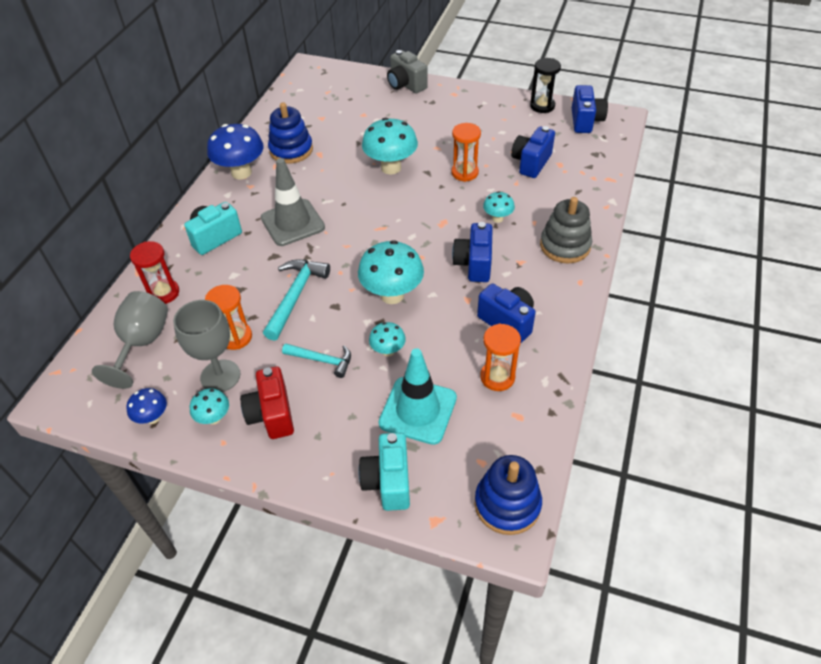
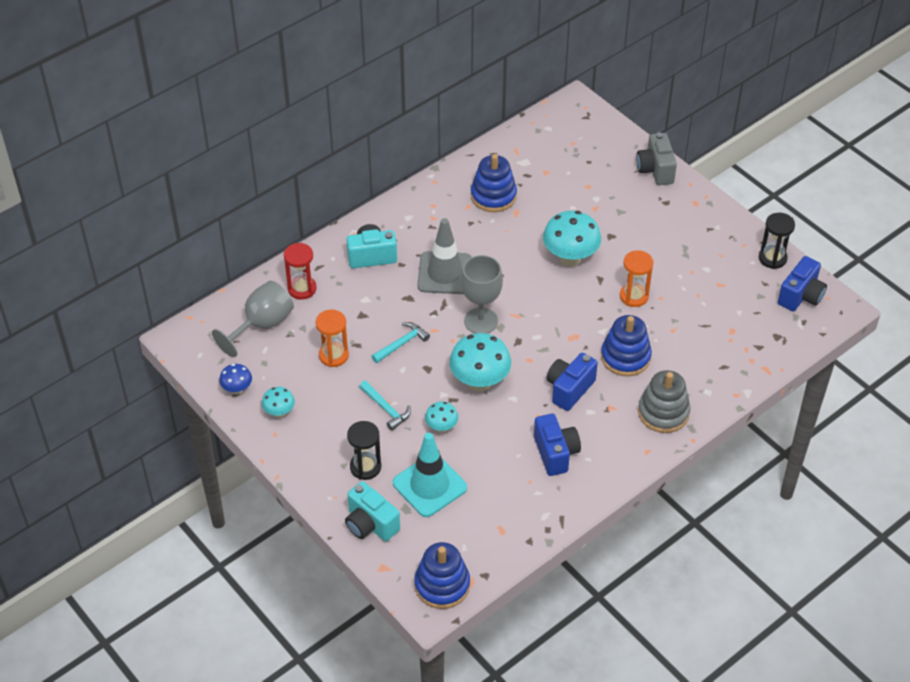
camera: 30 degrees right, 0 degrees up
grey goblet [173,300,240,392] -> grey goblet moved to [461,255,503,334]
blue mushroom [207,124,263,179] -> none
red camera [240,366,294,439] -> none
turquoise hammer [263,260,330,341] -> turquoise hammer [371,322,430,363], size x0.64
turquoise camera [358,432,410,511] -> turquoise camera turned 75 degrees counterclockwise [345,481,400,541]
orange hourglass [480,323,521,391] -> none
turquoise mushroom [483,191,515,223] -> blue stacking toy [601,315,652,376]
blue camera [511,126,555,178] -> none
none -> black hourglass [347,421,381,480]

